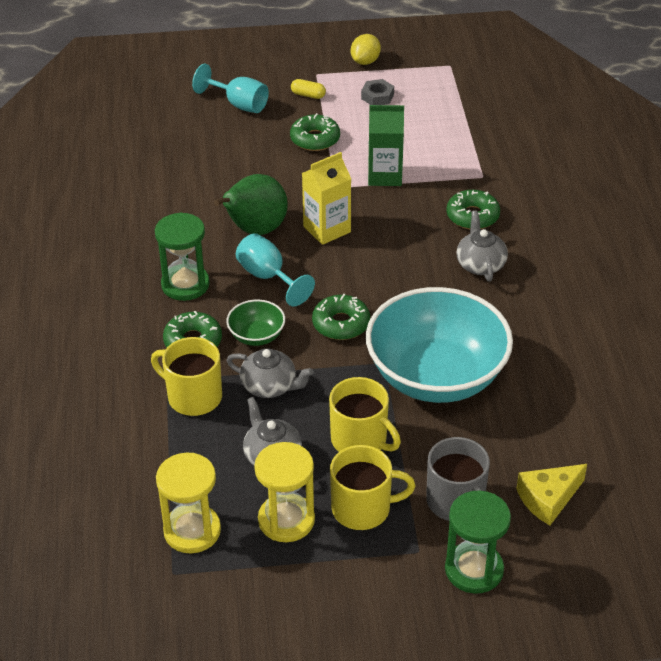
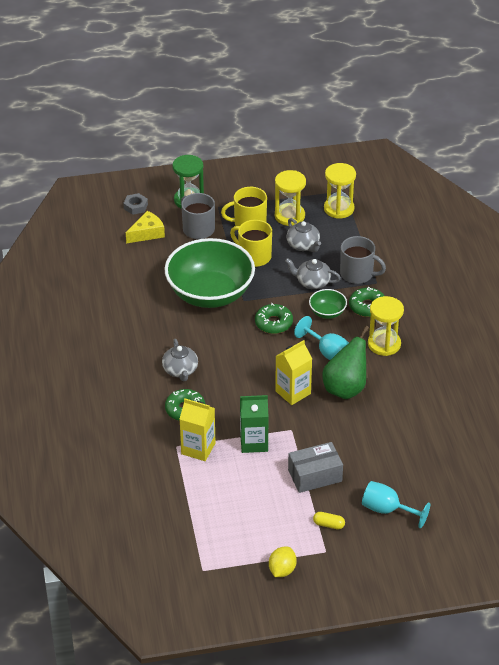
camera: 175 degrees right, 0 degrees up
yellow mug [151,337,222,416] -> grey mug [340,236,386,284]
green hourglass [155,212,210,301] -> yellow hourglass [368,296,404,356]
green donut [290,113,340,151] -> grey box [288,442,343,493]
grey nut [361,79,394,105] -> grey nut moved to [123,193,148,215]
turquoise bowl [366,287,513,403] -> green bowl [164,238,255,308]
none -> yellow carton [180,398,215,461]

